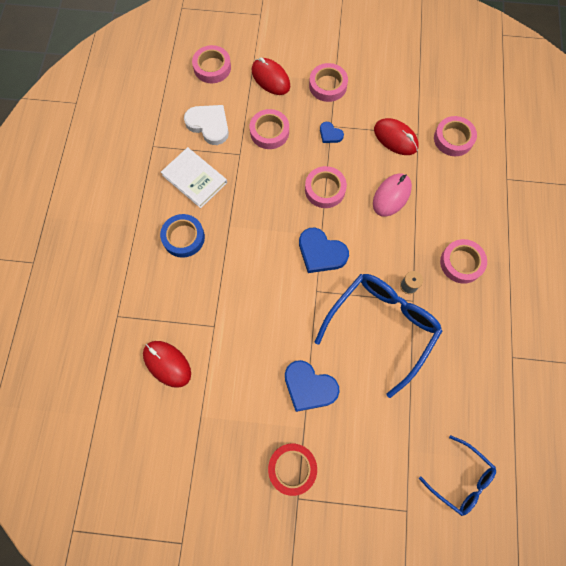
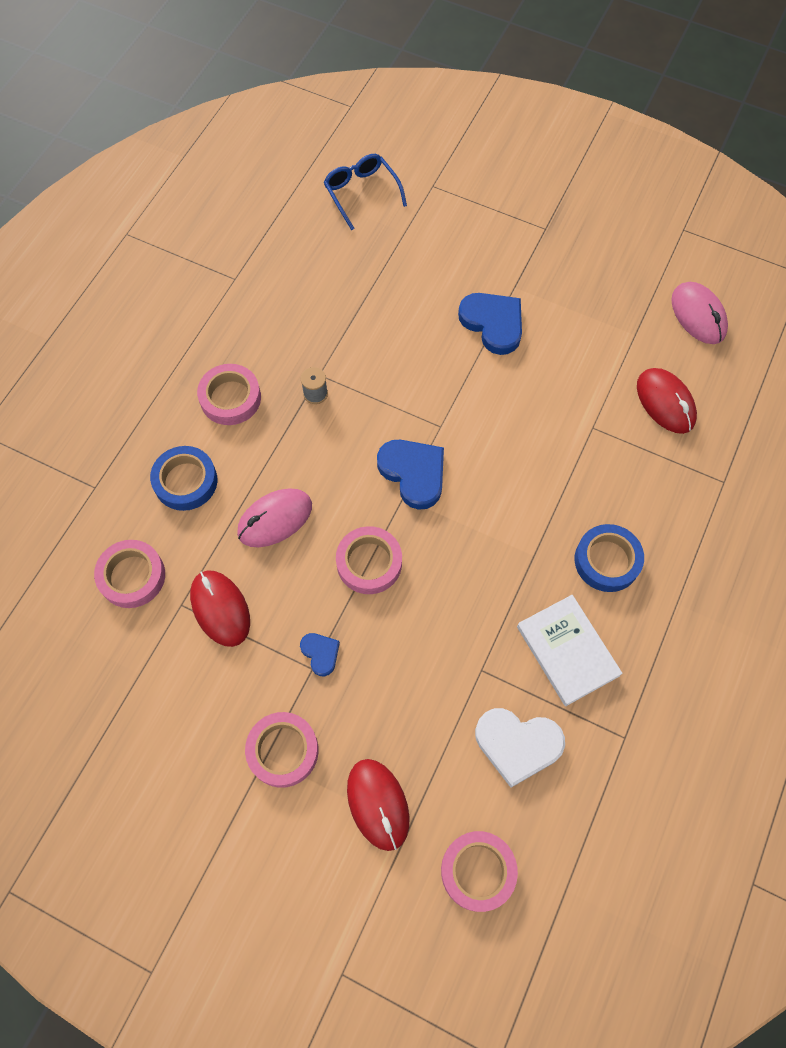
camera: 160 degrees left, 5 degrees down
white heart [184,105,229,145] -> white heart turned 45 degrees counterclockwise [475,708,565,788]
pink tape [250,109,289,149] -> none
red tape [268,443,317,496] -> none
blue glasses [315,274,442,398] -> none
none -> blue tape [150,446,217,511]
none -> pink mouse [671,282,728,344]

